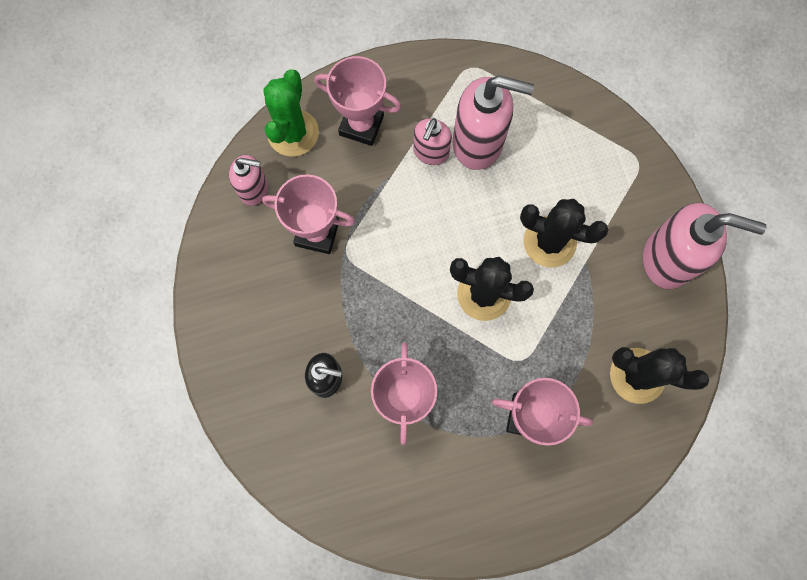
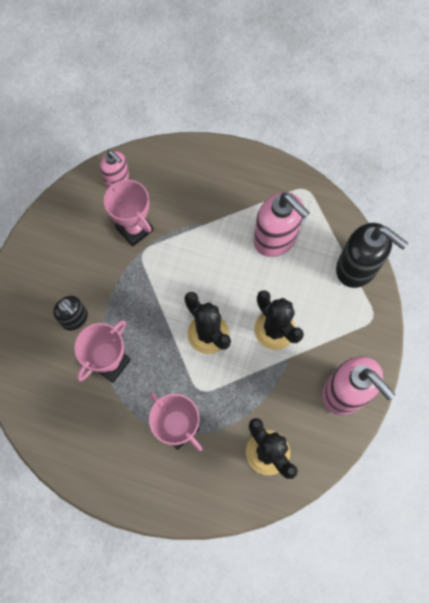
camera: 35 degrees right, 5 degrees down
green cactus [263,69,319,157] -> none
pink trophy [314,56,402,146] -> none
pink soap dispenser [413,118,452,165] -> none
none -> black soap dispenser [336,223,408,288]

